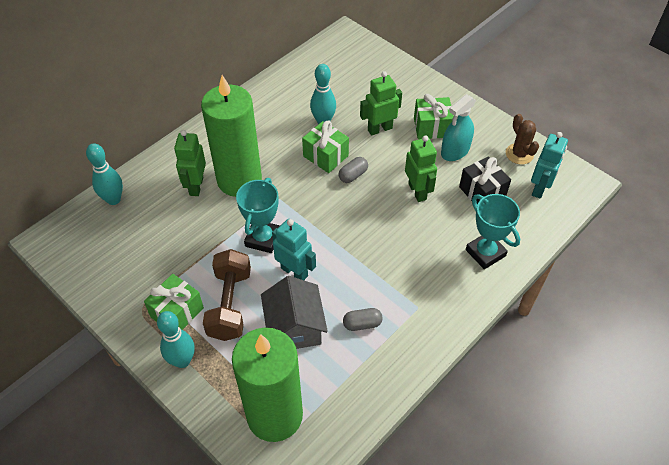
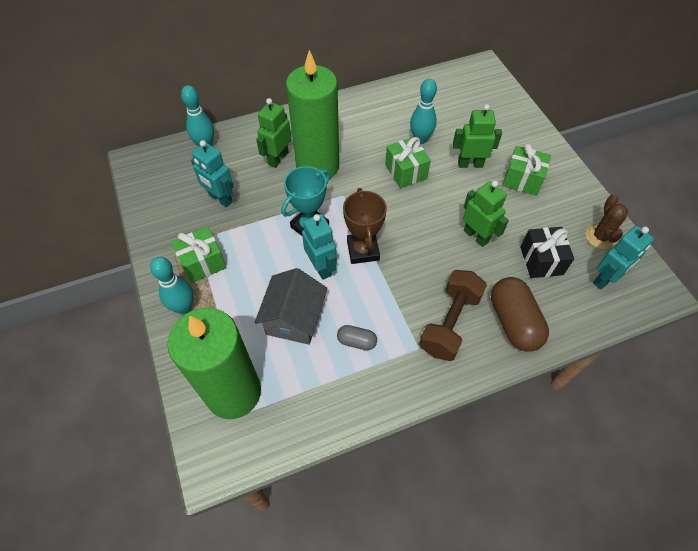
camera: 25 degrees right, 5 degrees up
brown dumbbell [203,249,251,341] -> brown dumbbell moved to [419,270,487,361]
grey capsule [339,157,368,183] -> none
green robot [405,135,437,202] -> green robot turned 45 degrees counterclockwise [463,180,509,247]
turquoise spray bottle [441,94,476,161] -> none
turquoise trophy [466,194,520,269] -> brown capsule [491,277,549,351]
none -> turquoise robot [191,140,233,207]
none -> brown trophy [343,188,387,264]

